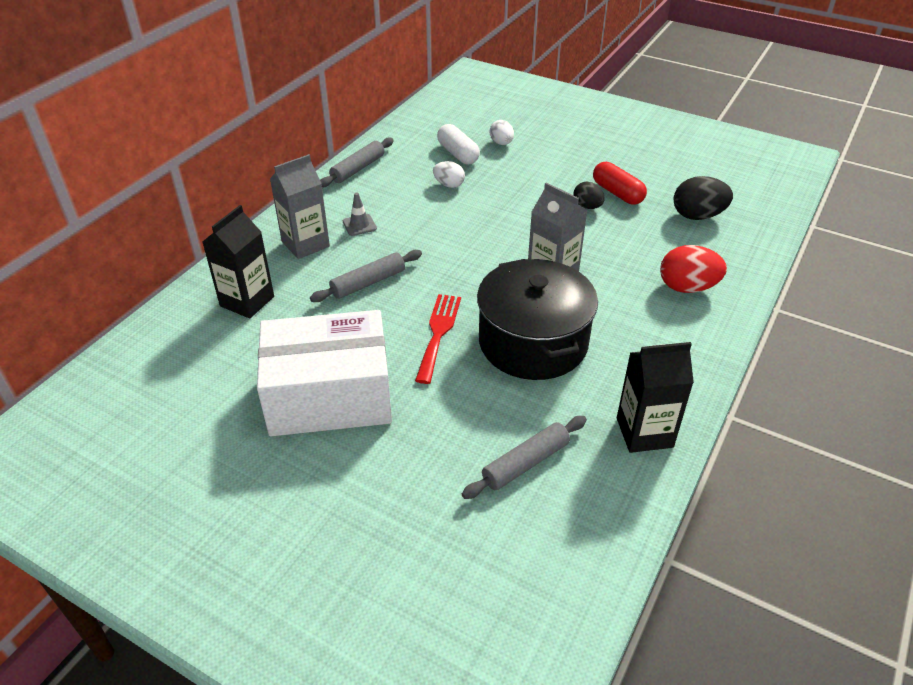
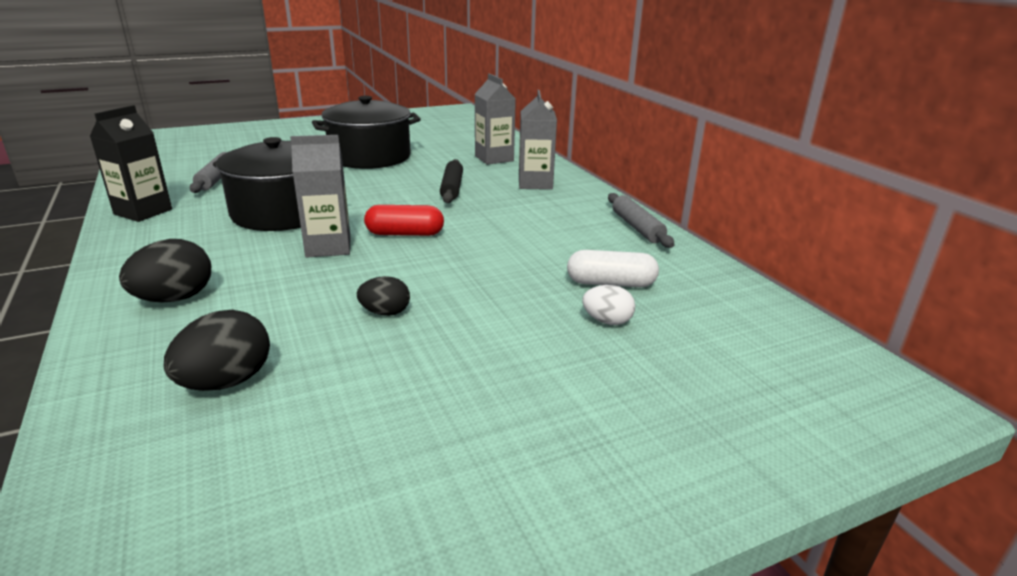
camera: 125 degrees right, 15 degrees down
black carton [203,205,274,319] -> grey carton [475,73,516,165]
white box [257,310,392,436] -> black pot [312,96,421,169]
grey rolling pin [310,250,422,302] -> black rolling pin [440,159,463,203]
grey traffic cone [343,193,377,236] -> none
red fork [415,294,461,384] -> none
white egg [433,161,465,188] -> none
red capsule [593,162,647,205] -> red capsule moved to [364,205,444,236]
red egg [660,245,727,293] -> black egg [119,239,211,303]

